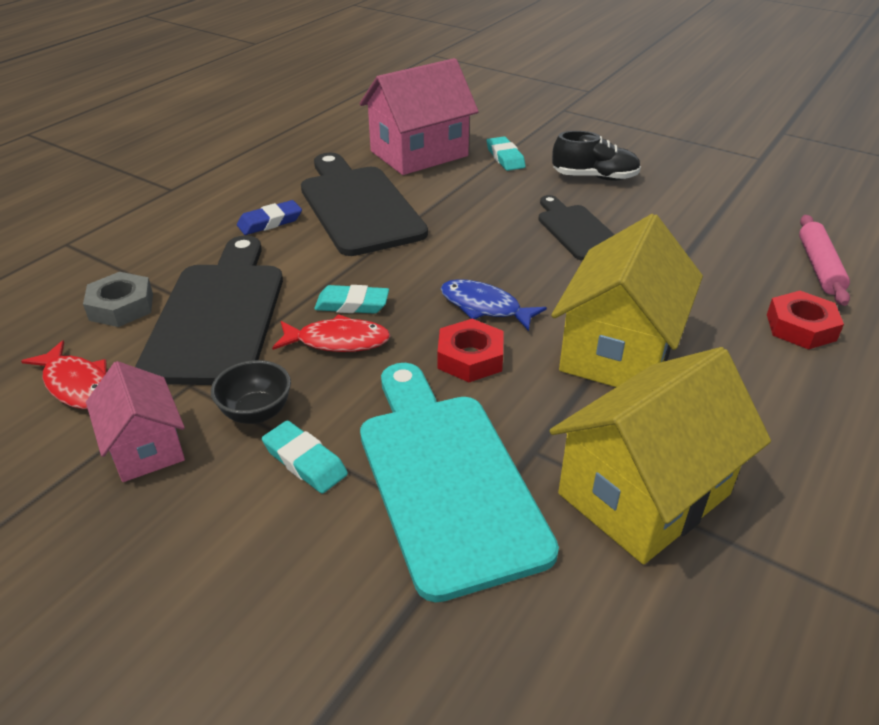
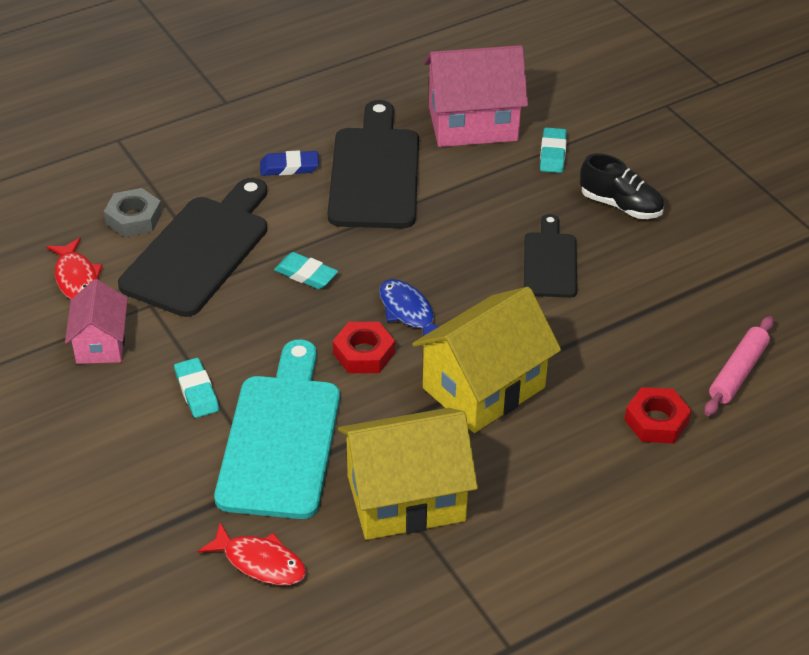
camera: 25 degrees right, 5 degrees up
black bowl [211,360,291,424] -> none
red fish [272,314,390,352] -> red fish moved to [198,522,306,585]

